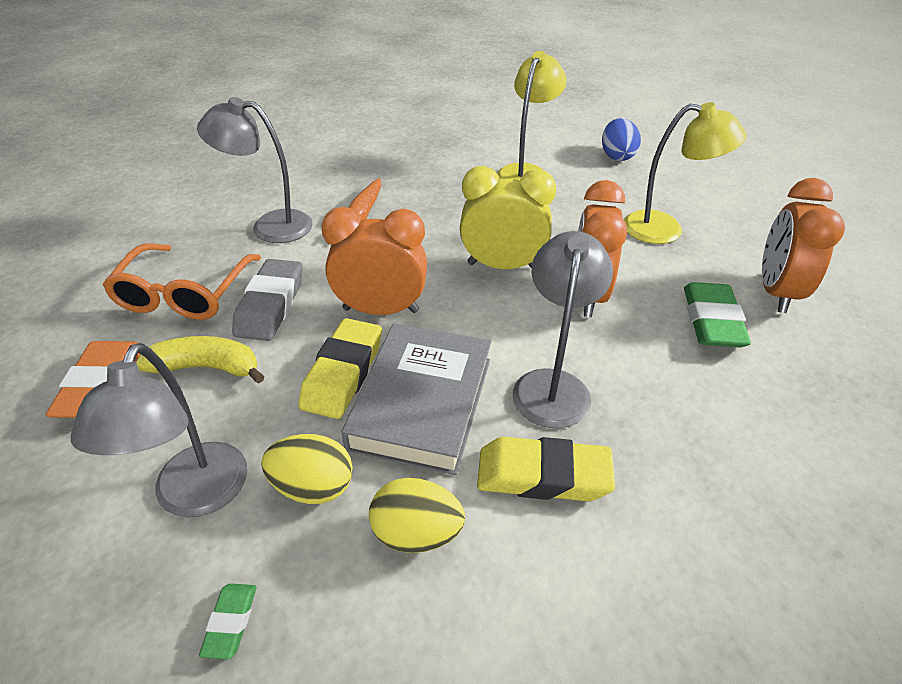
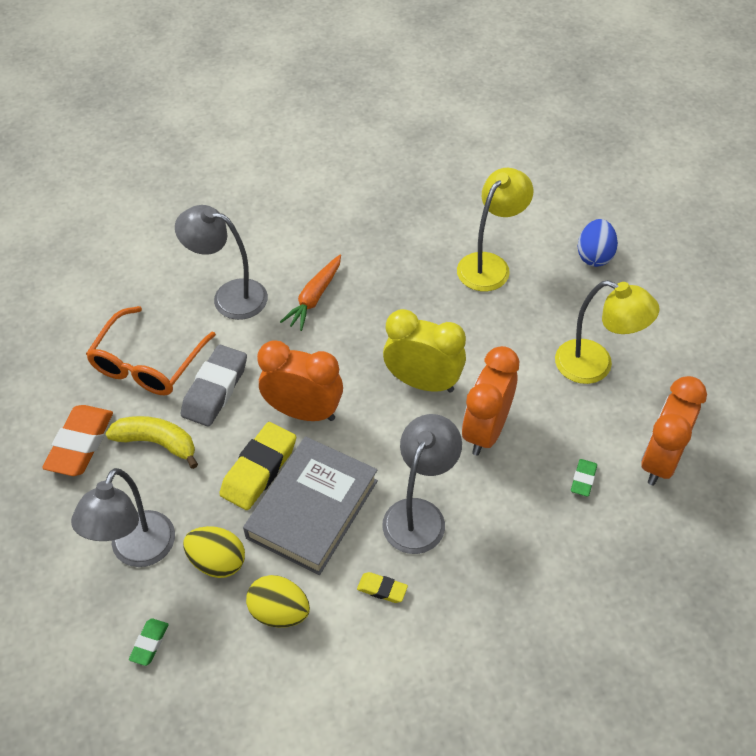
camera: 15 degrees right, 10 degrees up
yellow eraser [477,437,615,501] -> yellow eraser [357,572,408,603], size x0.50
green eraser [684,282,751,348] -> green eraser [571,459,597,497], size x0.50

